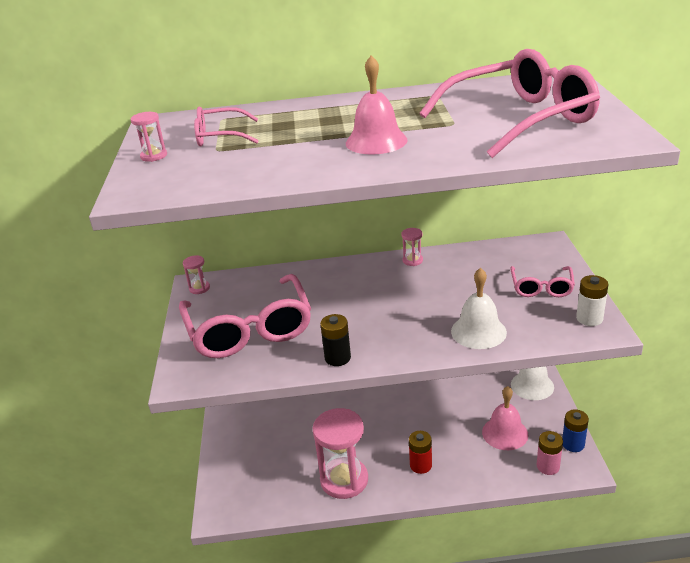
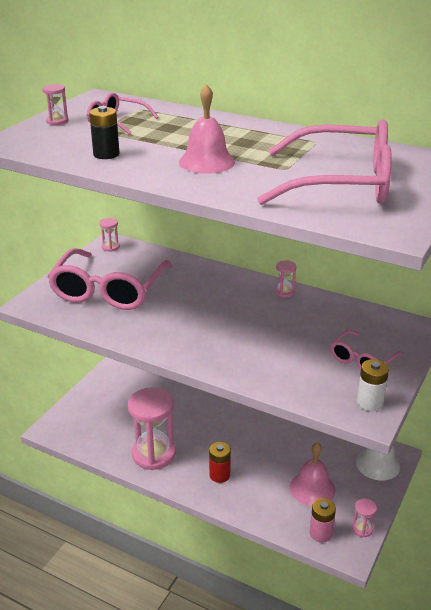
camera: 30 degrees right, 0 degrees up
black battery [320,314,351,366] -> black battery moved to [89,106,119,159]
white bell [451,268,507,349] -> none
blue battery [562,409,589,452] -> pink hourglass [352,498,377,537]

